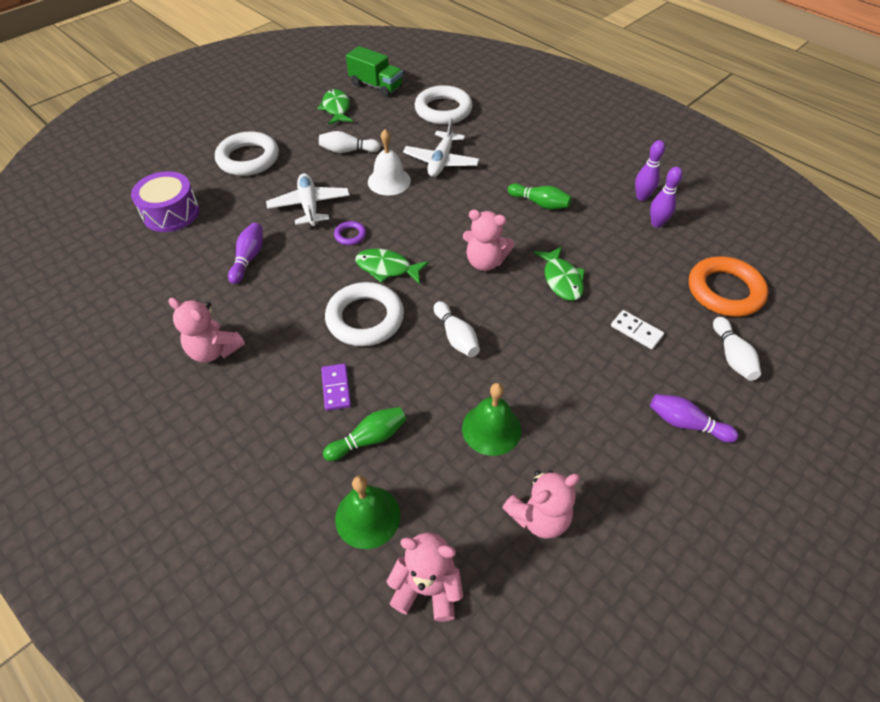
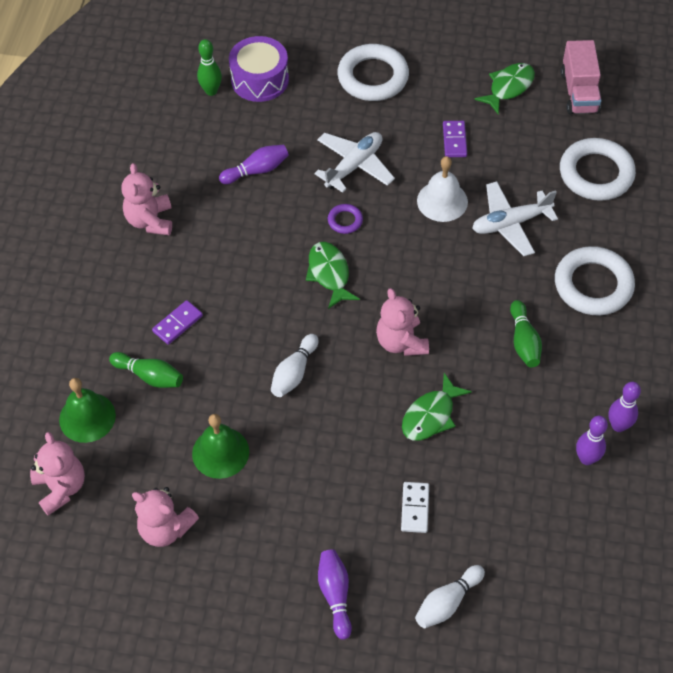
camera: 55 degrees right, 5 degrees up
white bowling pin [319,131,381,153] -> purple domino [443,121,467,157]
white ring [325,282,404,346] -> white ring moved to [555,246,635,316]
green truck [346,46,403,97] -> pink truck [561,40,601,114]
orange ring [689,256,768,317] -> none
none -> green bowling pin [197,39,222,96]

